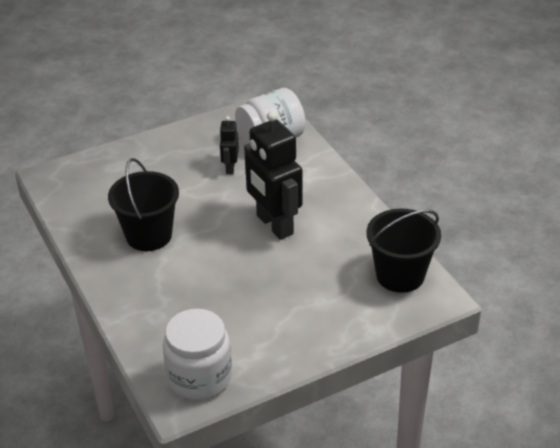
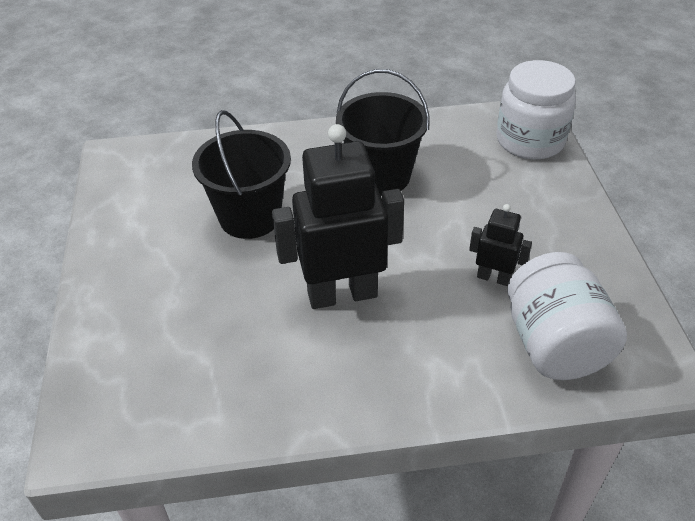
camera: 110 degrees right, 5 degrees up
white jar [163,309,232,400] -> white jar moved to [496,60,576,160]
black bucket [367,209,441,293] -> black bucket moved to [192,110,291,239]

